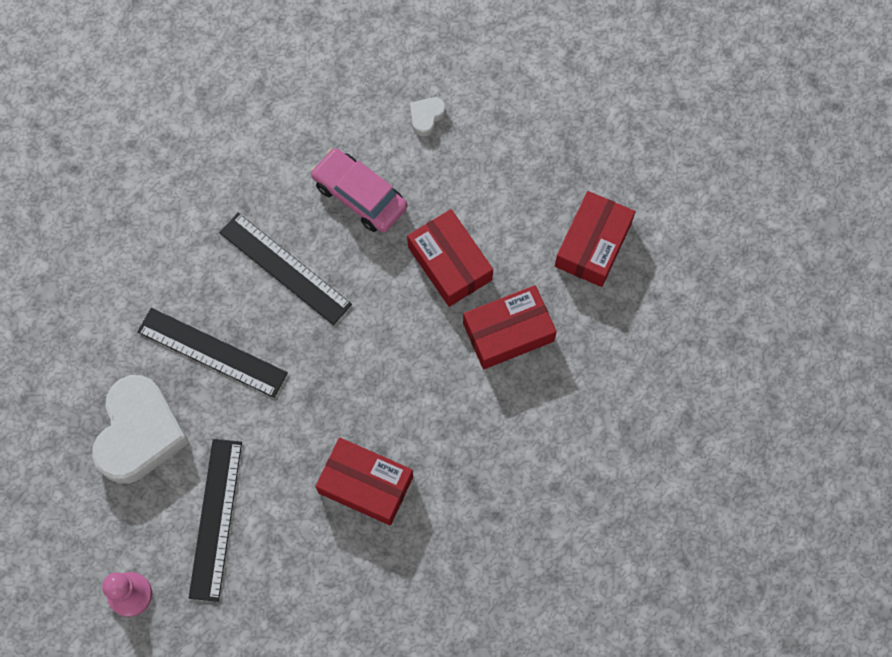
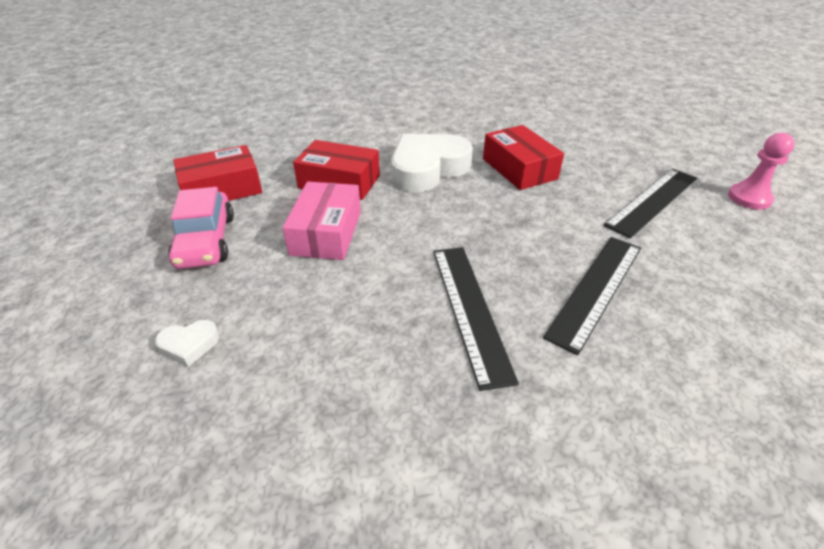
camera: 140 degrees left, 30 degrees down
white heart [92,375,189,484] -> white heart moved to [391,134,473,192]
black ruler [137,308,288,398] -> black ruler turned 60 degrees clockwise [543,237,641,355]
pink car [311,148,407,233] -> pink car moved to [168,187,234,269]
red box [407,209,493,307] -> pink box [282,182,361,260]

